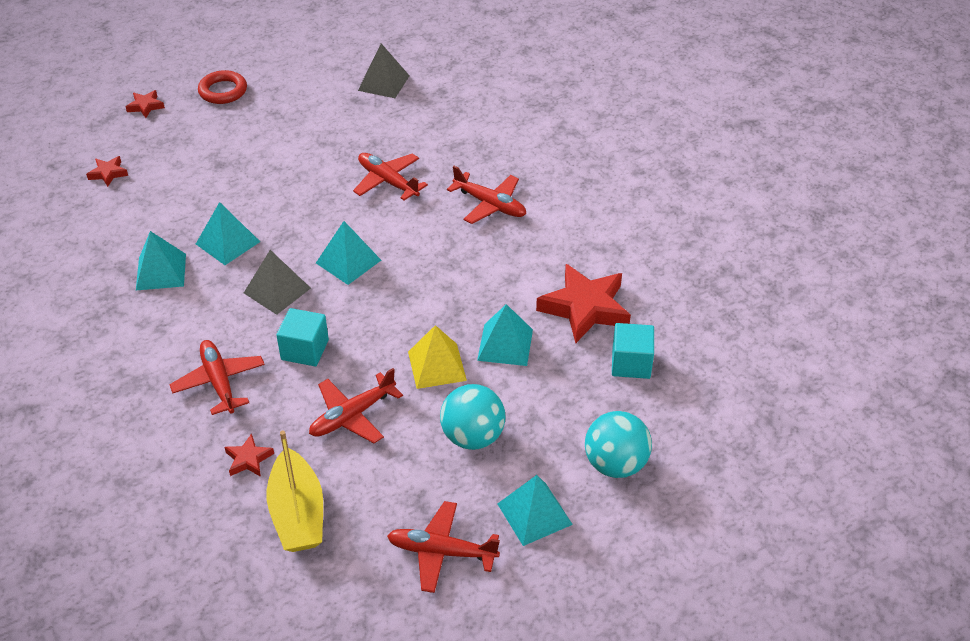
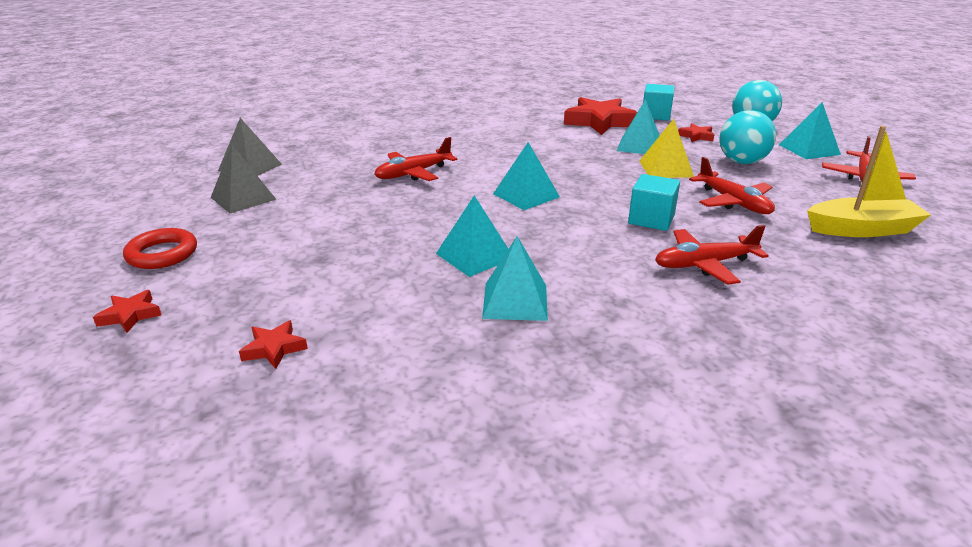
camera: 80 degrees left, 15 degrees down
red star [225,434,274,477] -> red star moved to [678,123,714,142]
grey pyramid [244,250,311,315] -> grey pyramid moved to [211,145,277,213]
red plane [447,166,526,224] -> none

